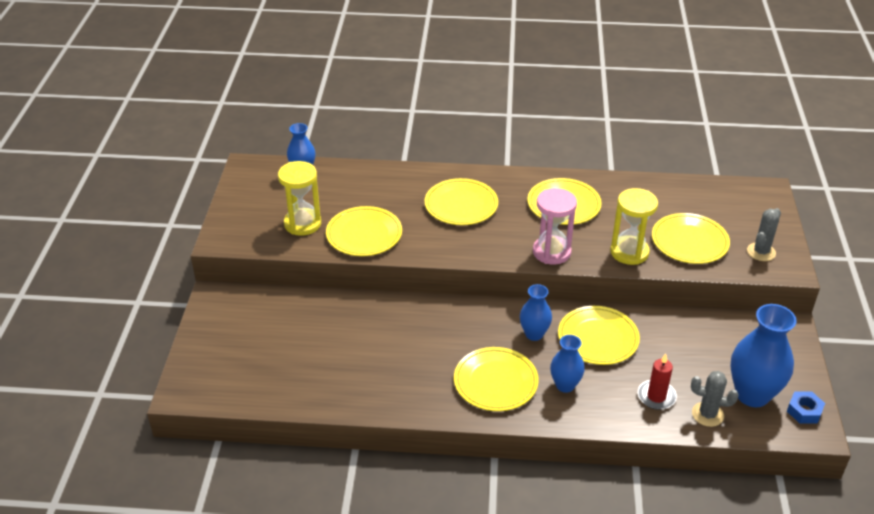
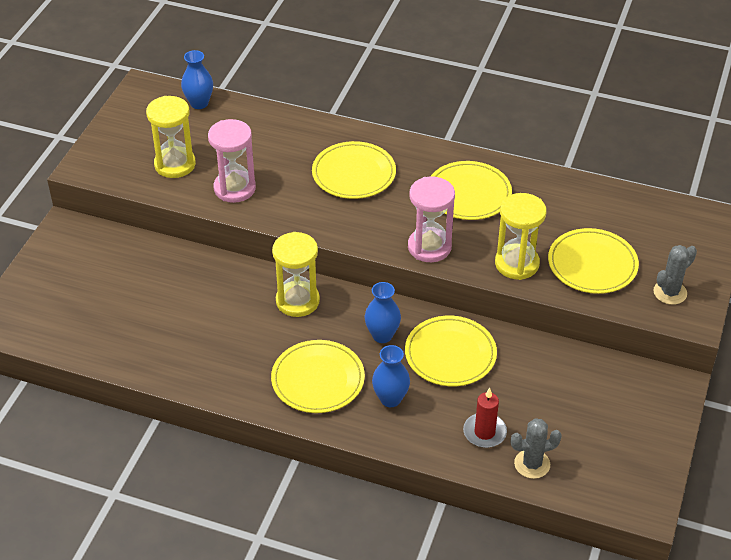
camera: 15 degrees right, 5 degrees up
yellow plate [326,206,402,256] -> pink hourglass [208,119,256,203]
grey cactus [691,371,739,427] -> grey cactus turned 45 degrees counterclockwise [511,418,562,479]
blue vase [730,304,797,407] -> none
blue nut [787,391,825,424] -> none
none -> yellow hourglass [272,232,320,317]

